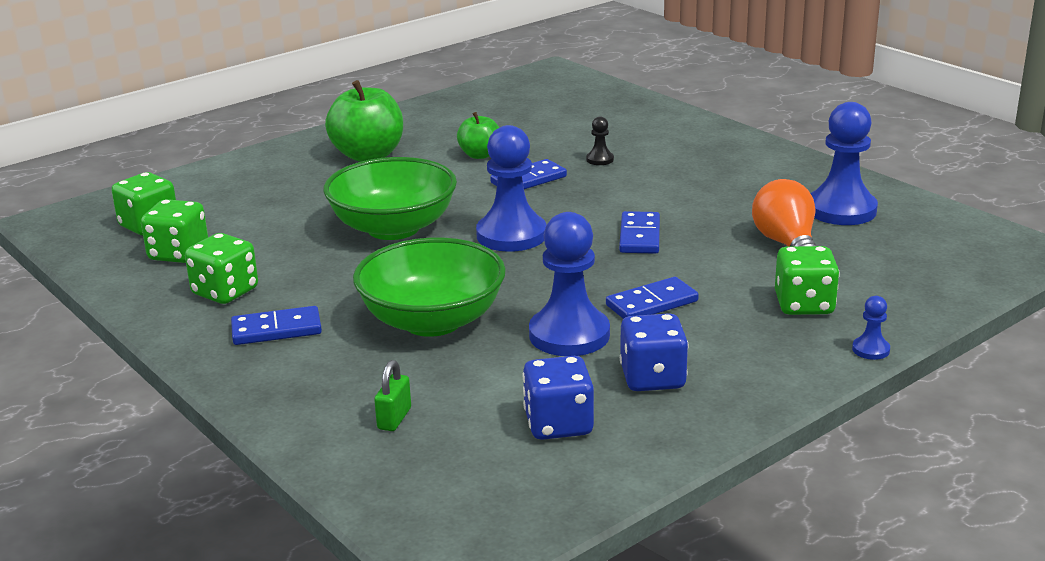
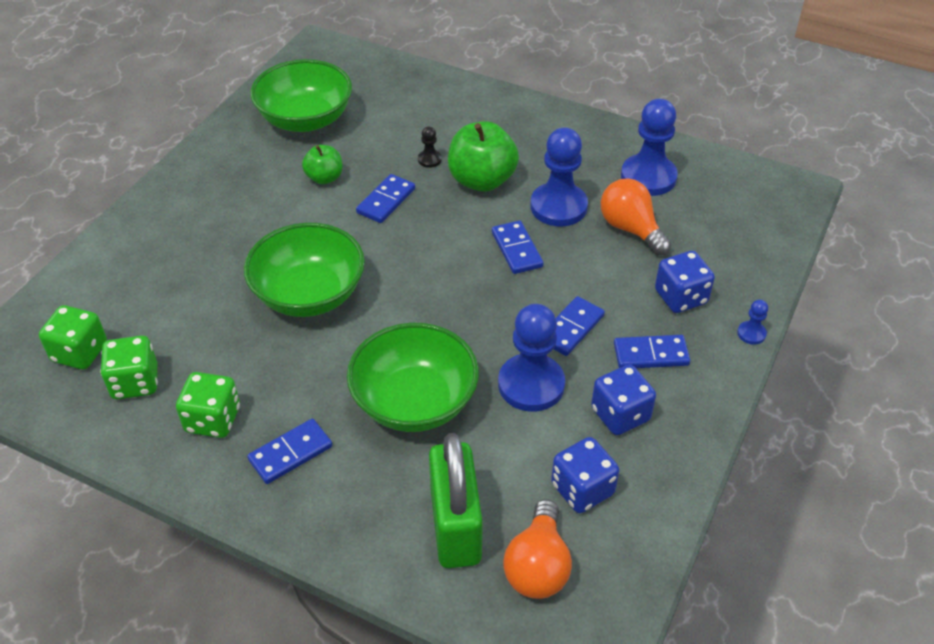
camera: 25 degrees left, 20 degrees up
green apple [325,80,403,162] -> green apple moved to [448,121,519,192]
green padlock [374,360,411,431] -> green padlock [429,433,483,568], size x2.45
blue pawn [476,125,546,252] -> blue pawn moved to [530,128,588,226]
green dice [775,246,840,315] -> blue dice [655,251,715,313]
none -> green bowl [250,59,352,132]
none -> orange light bulb [503,499,572,599]
none -> blue domino [614,335,690,368]

